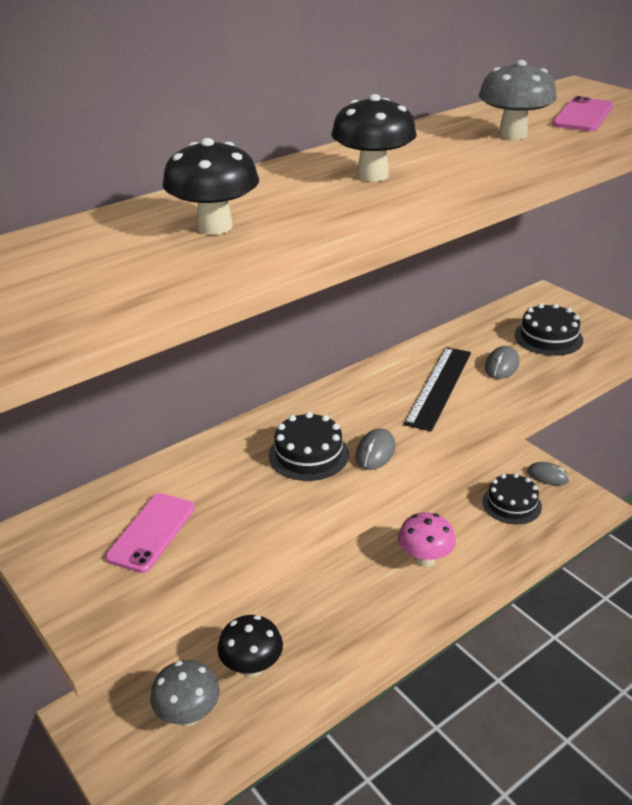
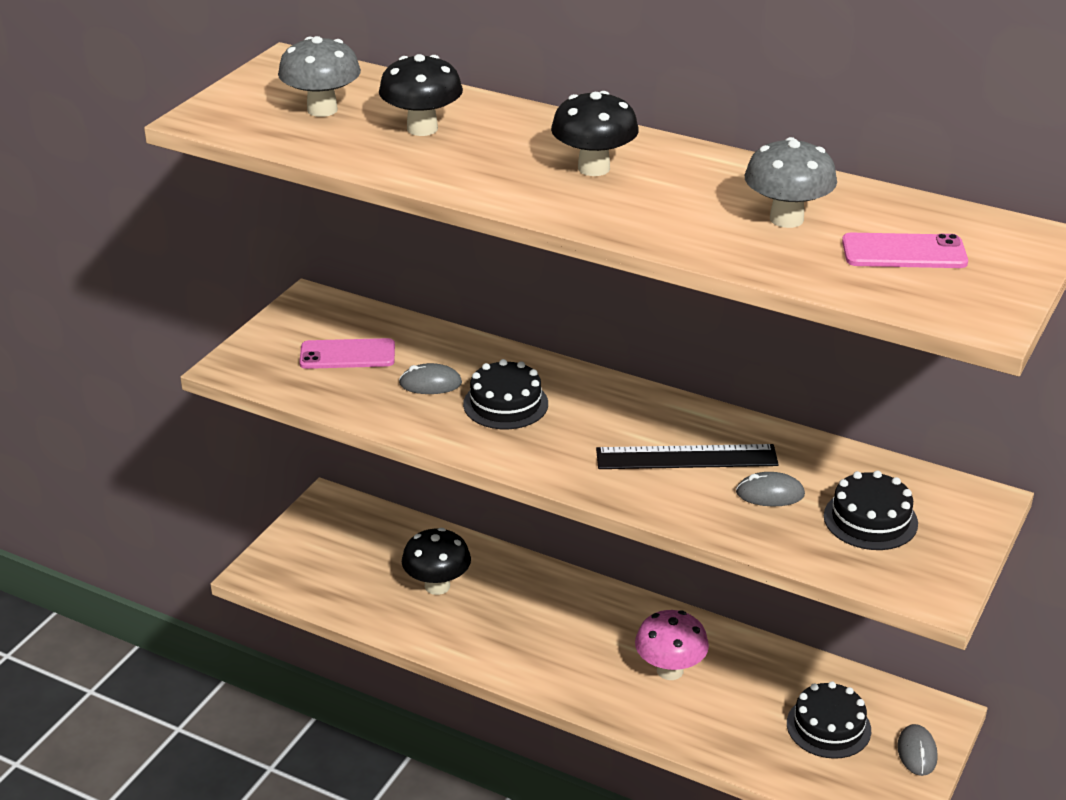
camera: 65 degrees right, 0 degrees up
grey mushroom [150,660,220,726] -> grey mushroom moved to [278,36,361,117]
grey mouse [355,428,396,470] -> grey mouse moved to [399,363,462,394]

